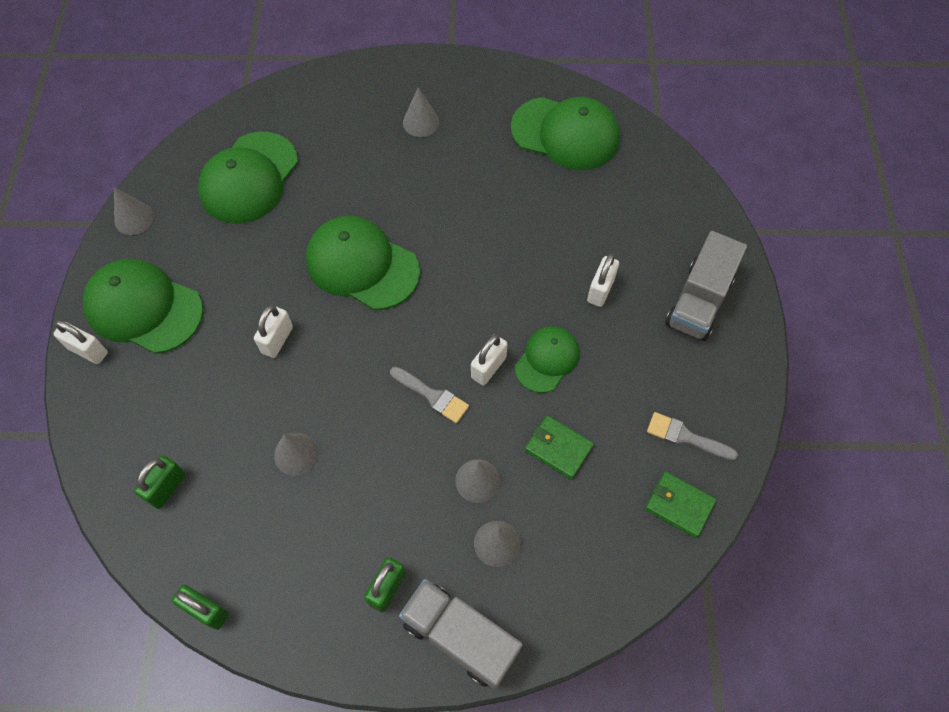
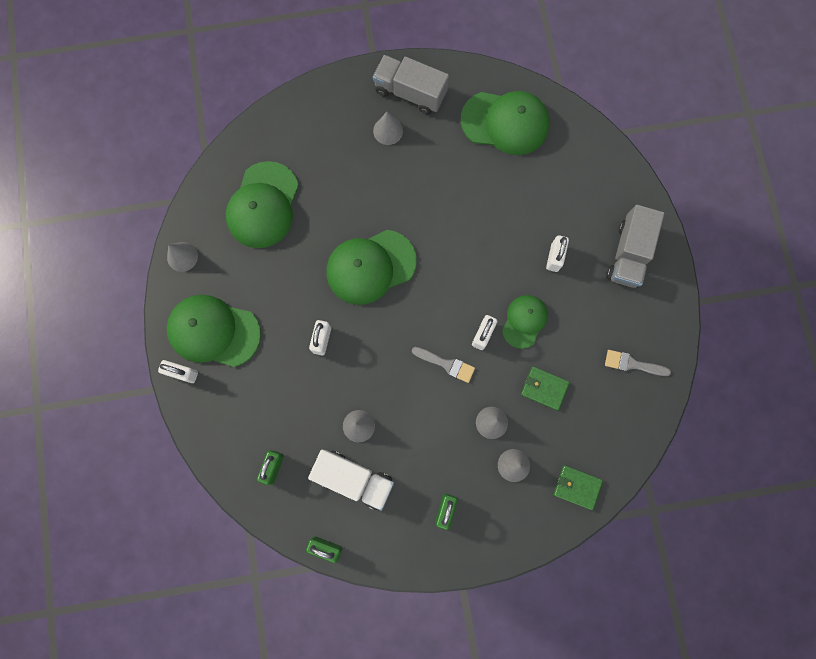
camera: 10 degrees left, 15 degrees up
green cap [306,216,420,310] -> green cap turned 45 degrees counterclockwise [327,230,417,305]
grey truck [399,579,522,689] -> grey truck moved to [373,55,449,115]
green wallet [645,471,716,538] -> green wallet moved to [553,465,603,510]
none -> white truck [308,450,394,511]

